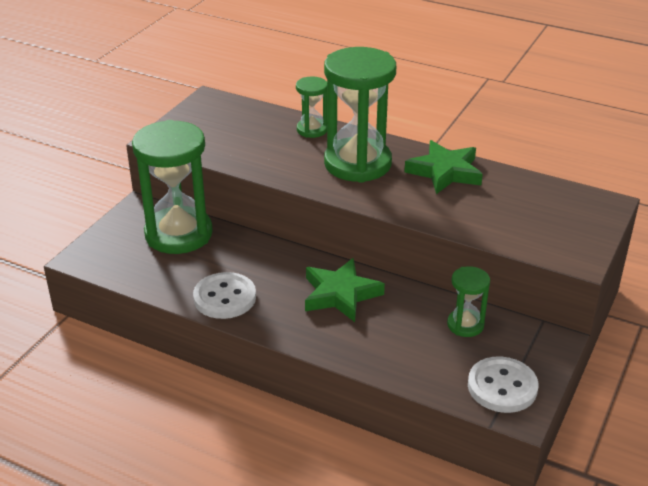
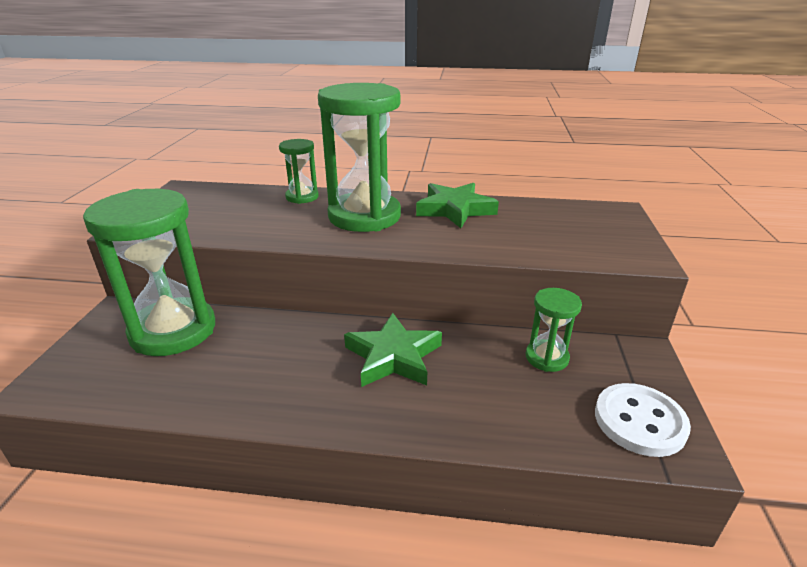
camera: 20 degrees left, 5 degrees down
white button [193,272,256,319] -> none

